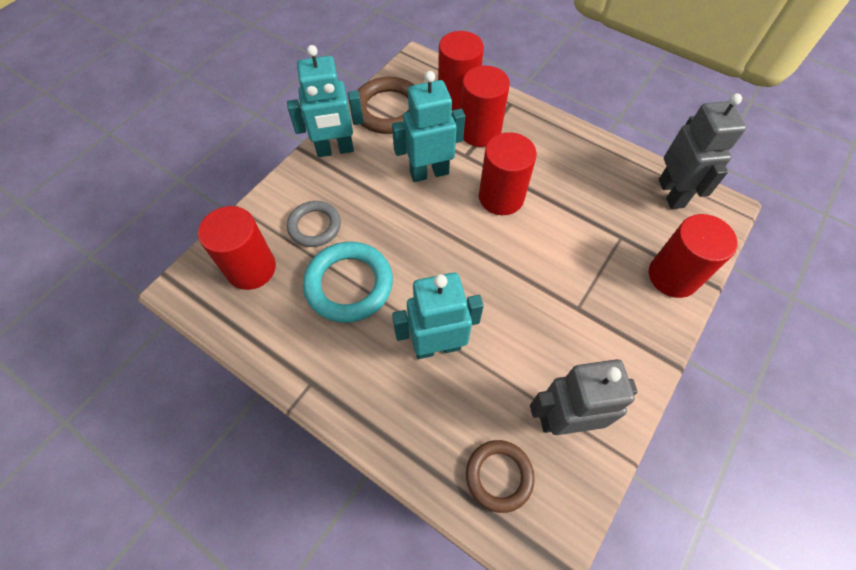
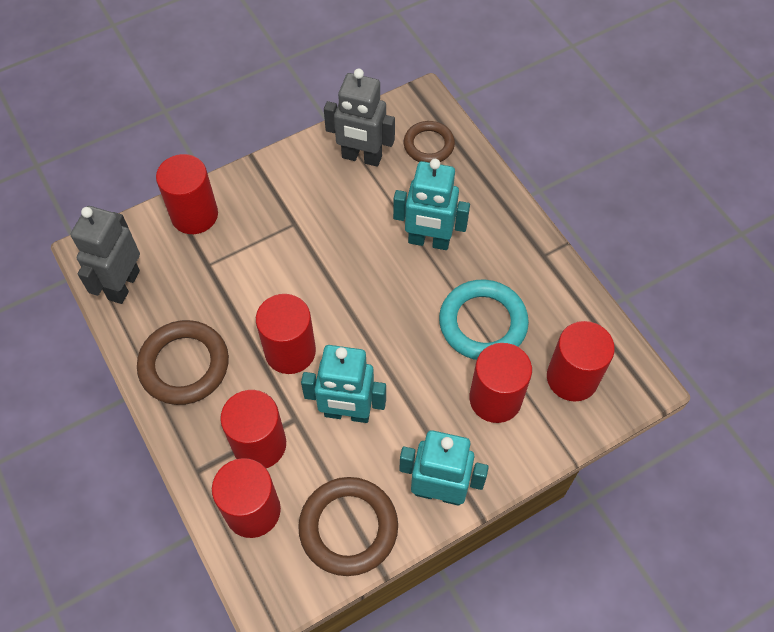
camera: 155 degrees left, 0 degrees up
grey ring [287,201,341,247] -> red cylinder [469,343,532,423]
none -> brown ring [137,320,229,405]

